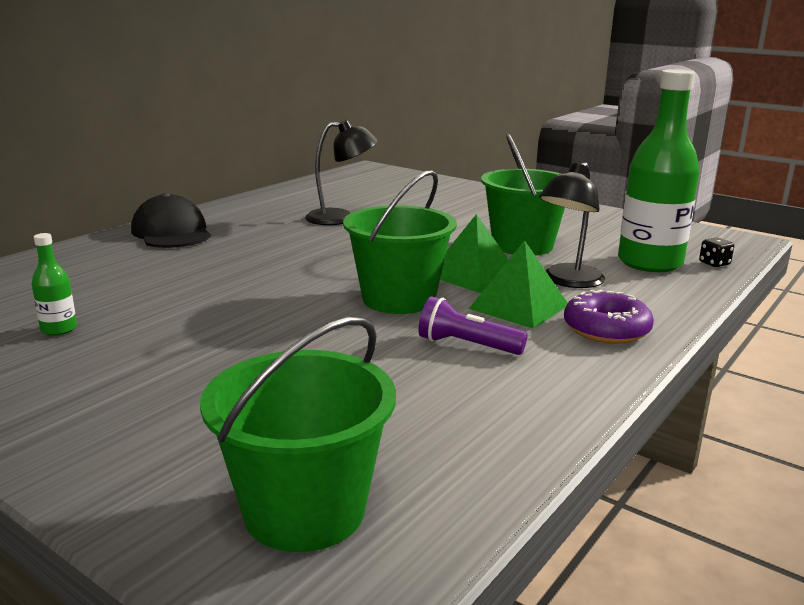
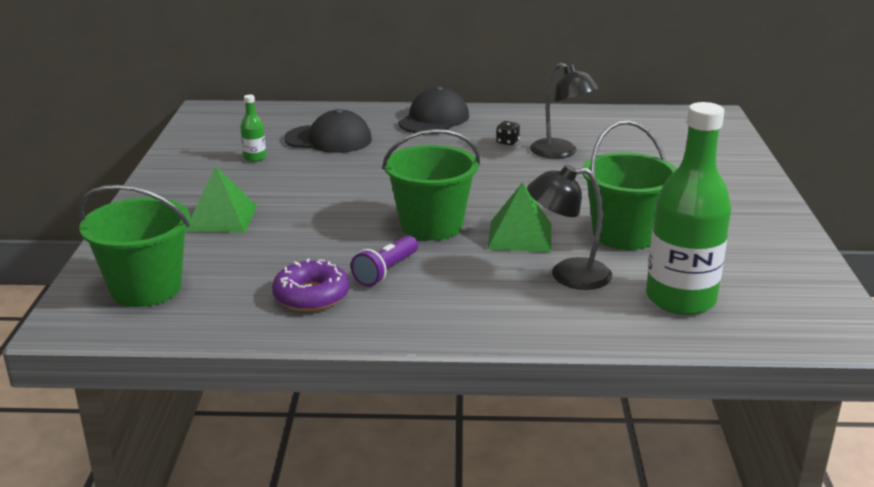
camera: 55 degrees right, 5 degrees up
purple flashlight [419,296,528,355] -> purple flashlight turned 135 degrees counterclockwise [351,235,418,287]
green pyramid [469,240,568,329] -> green pyramid moved to [185,166,257,233]
purple donut [564,290,654,344] -> purple donut moved to [272,259,349,311]
black dice [699,238,734,267] -> black dice moved to [496,121,520,145]
none -> black cap [284,109,372,153]

